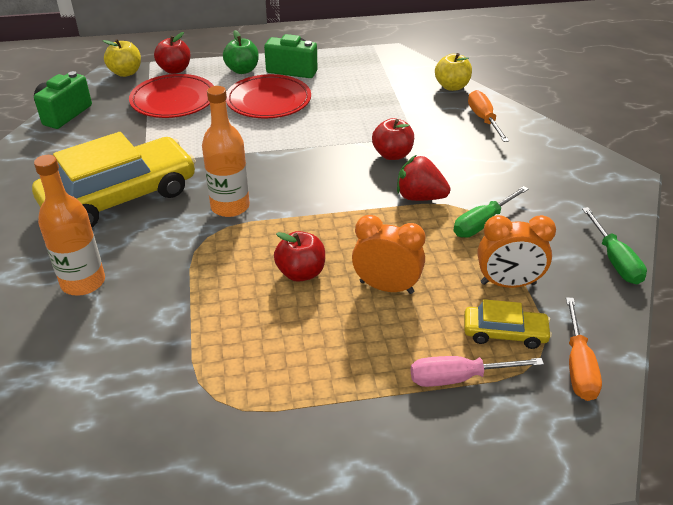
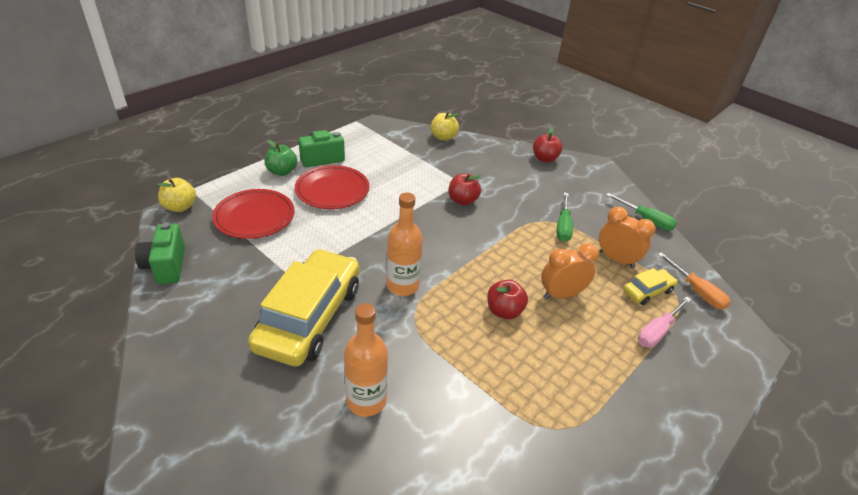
camera: 40 degrees left, 0 degrees up
red apple [154,32,191,74] -> red apple moved to [533,127,562,163]
red strawberry [397,155,450,201] -> none
orange screwdriver [468,90,509,142] -> none
orange clock [477,215,556,288] -> orange clock turned 105 degrees counterclockwise [599,207,656,268]

